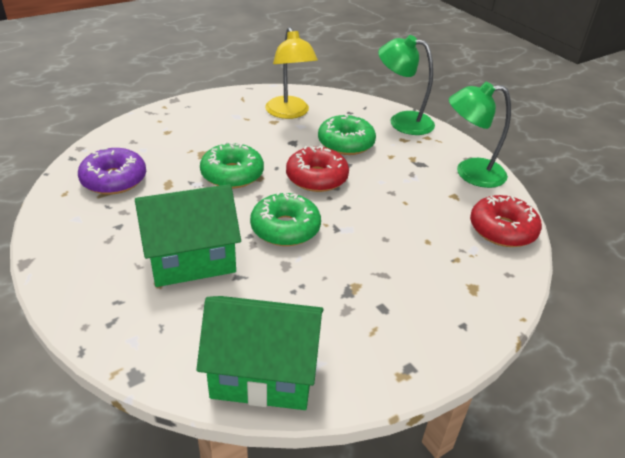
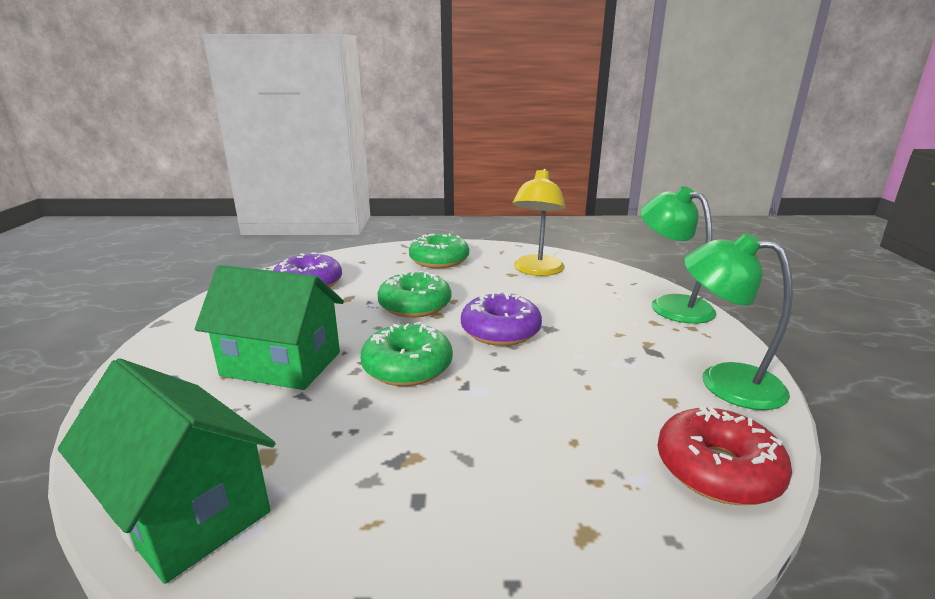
camera: 35 degrees right, 15 degrees down
red donut [286,146,349,192] -> purple donut [461,291,542,346]
green donut [318,114,376,155] -> green donut moved to [409,233,469,268]

